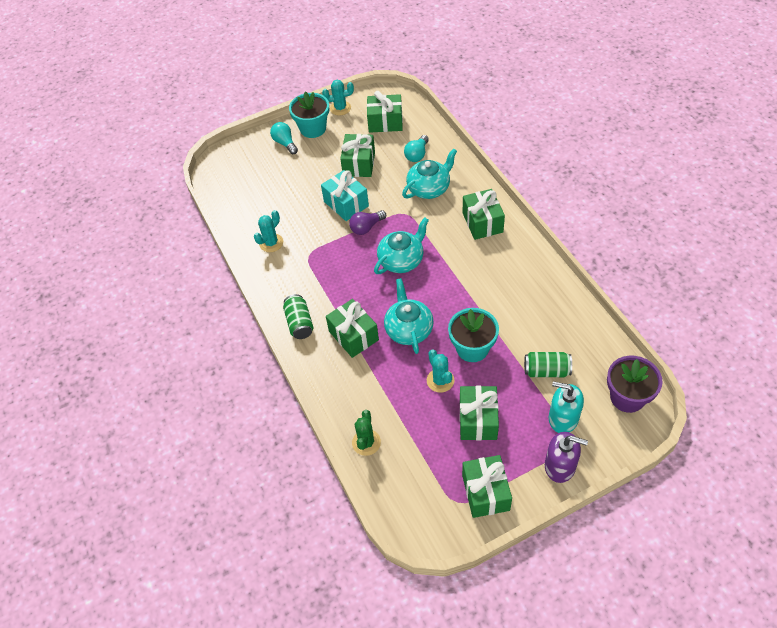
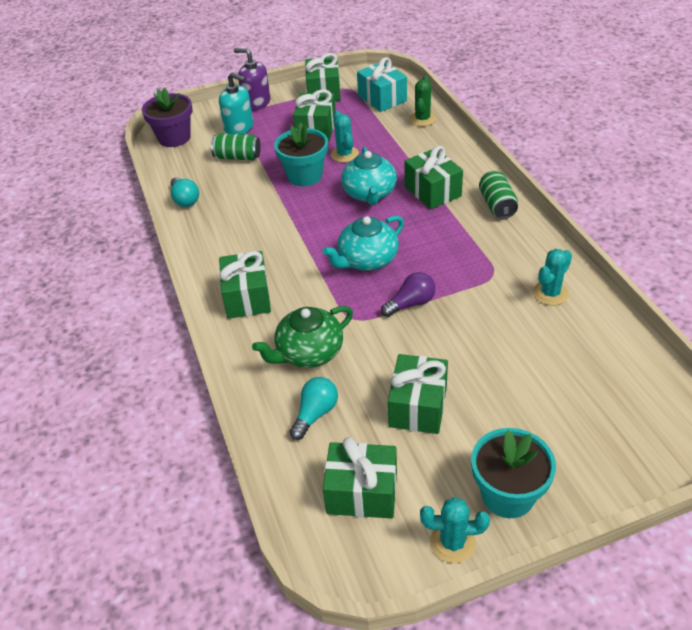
camera: 175 degrees left, 10 degrees down
turquoise light bulb [270,122,298,154] -> turquoise light bulb moved to [171,177,199,207]
turquoise gift [321,170,369,221] -> turquoise gift moved to [357,57,407,112]
turquoise teapot [402,148,457,199] -> green teapot [252,306,353,368]

